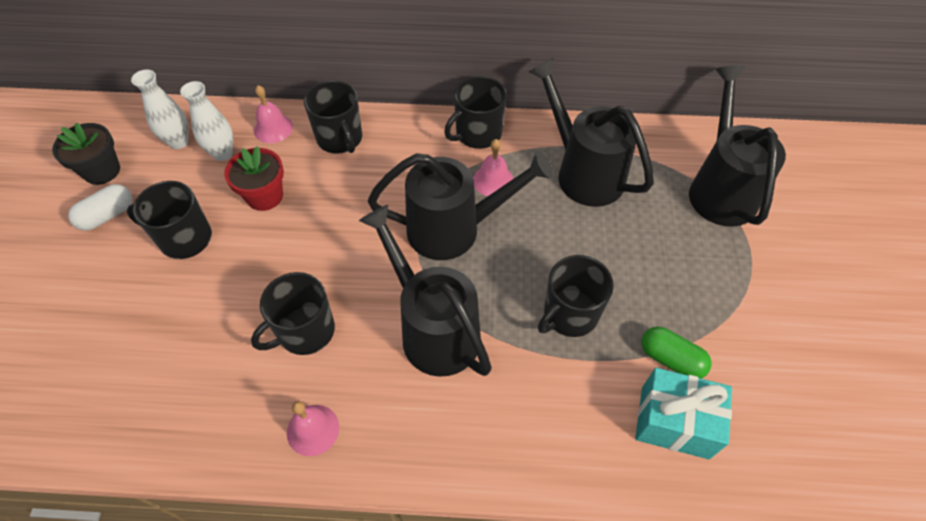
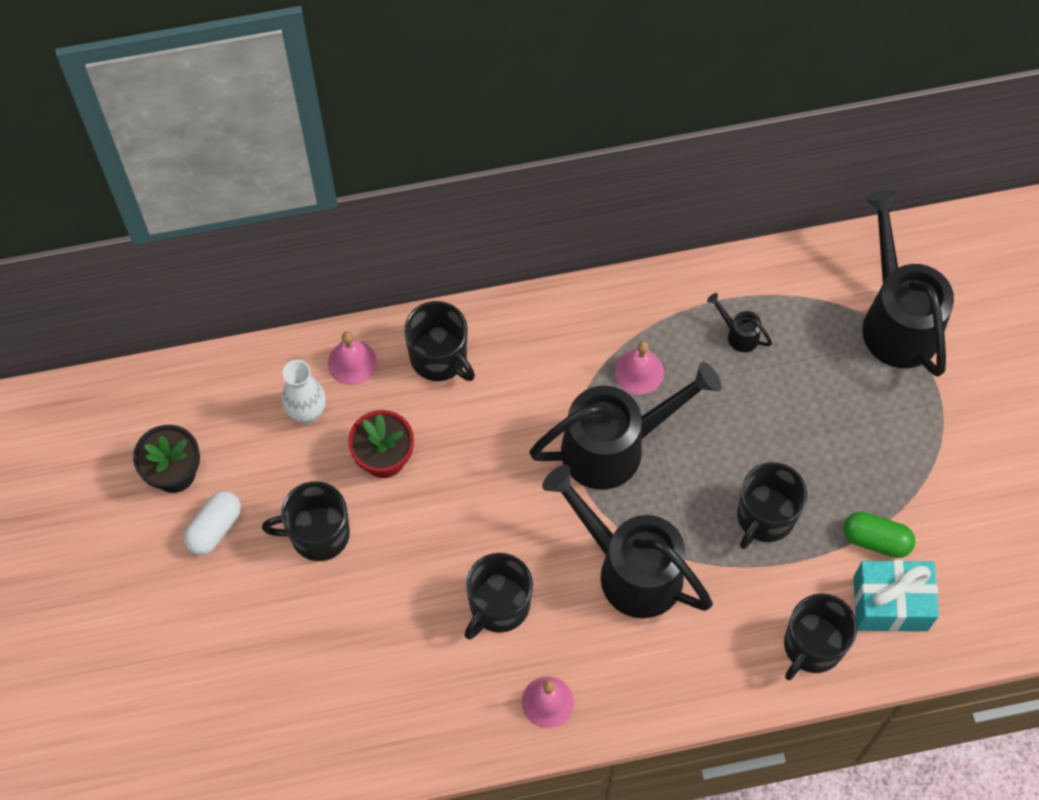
camera: 15 degrees left, 10 degrees up
white vase [131,70,189,149] -> none
black mug [444,76,507,149] -> black mug moved to [784,593,857,680]
black watering can [528,58,654,207] -> black watering can [707,293,772,352], size x0.40

